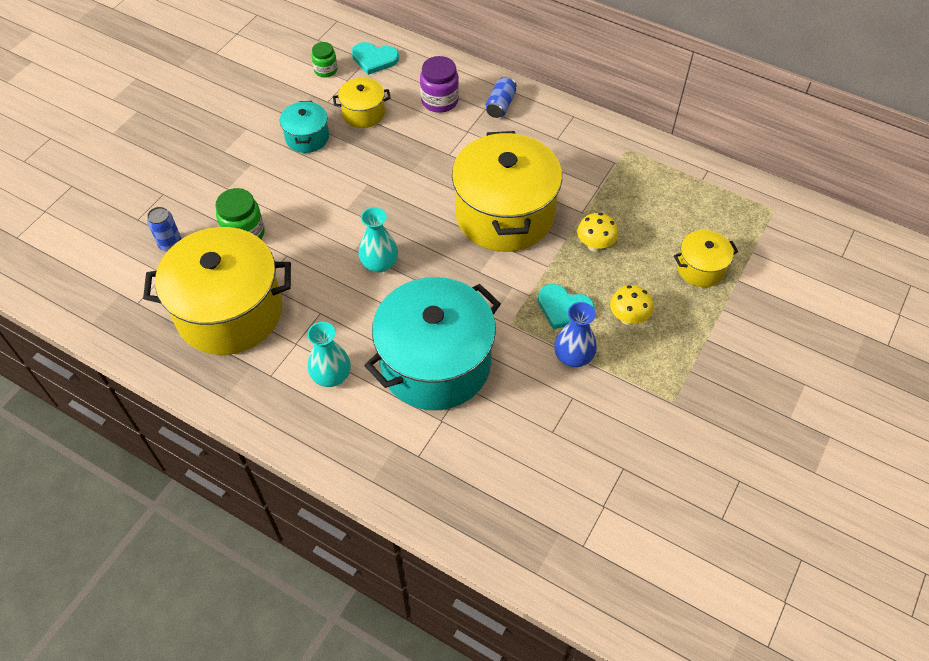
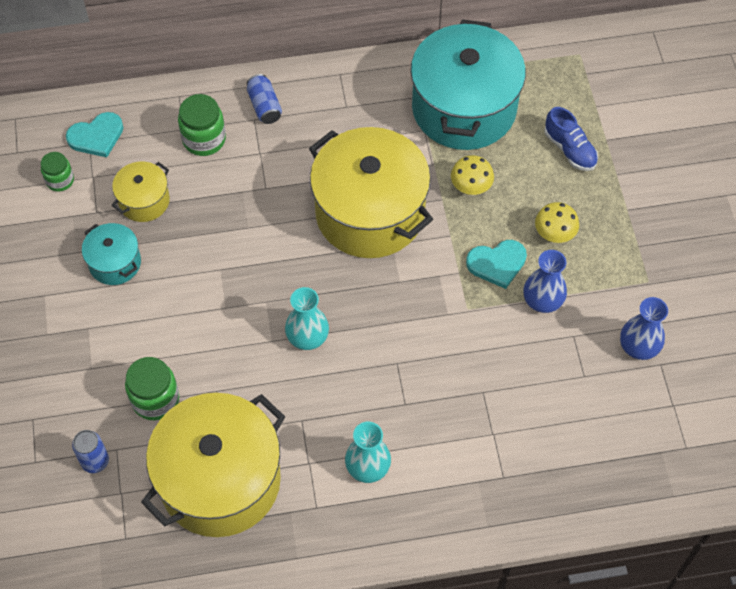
camera: 40 degrees left, 5 degrees up
turquoise pot [364,277,501,410] -> turquoise pot moved to [411,19,526,150]
purple jar [420,56,459,113] -> green jar [178,94,226,156]
yellow pot [674,230,738,287] -> blue shoe [544,107,598,171]
none -> blue vase [620,297,668,360]

